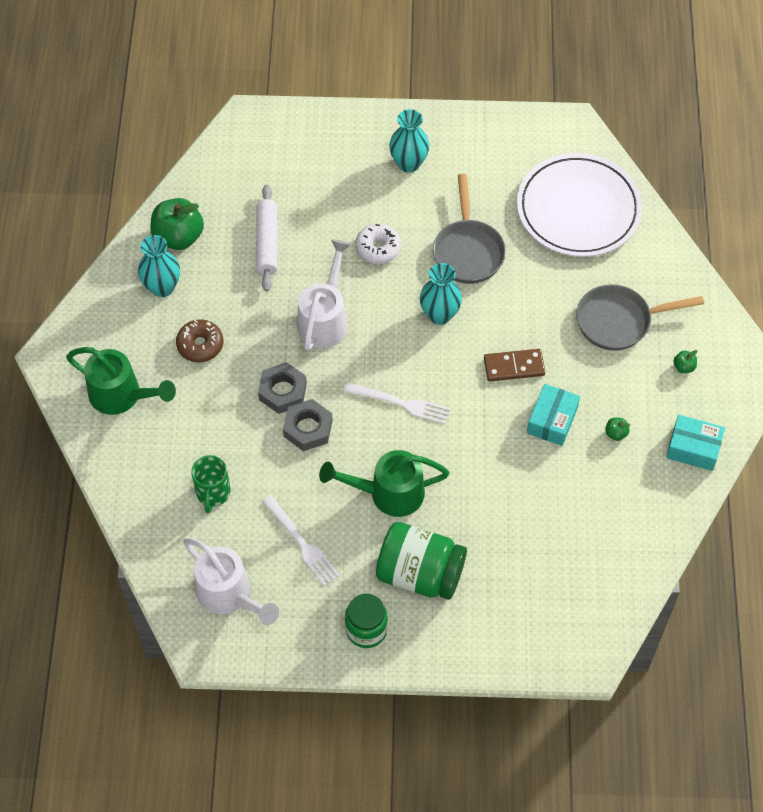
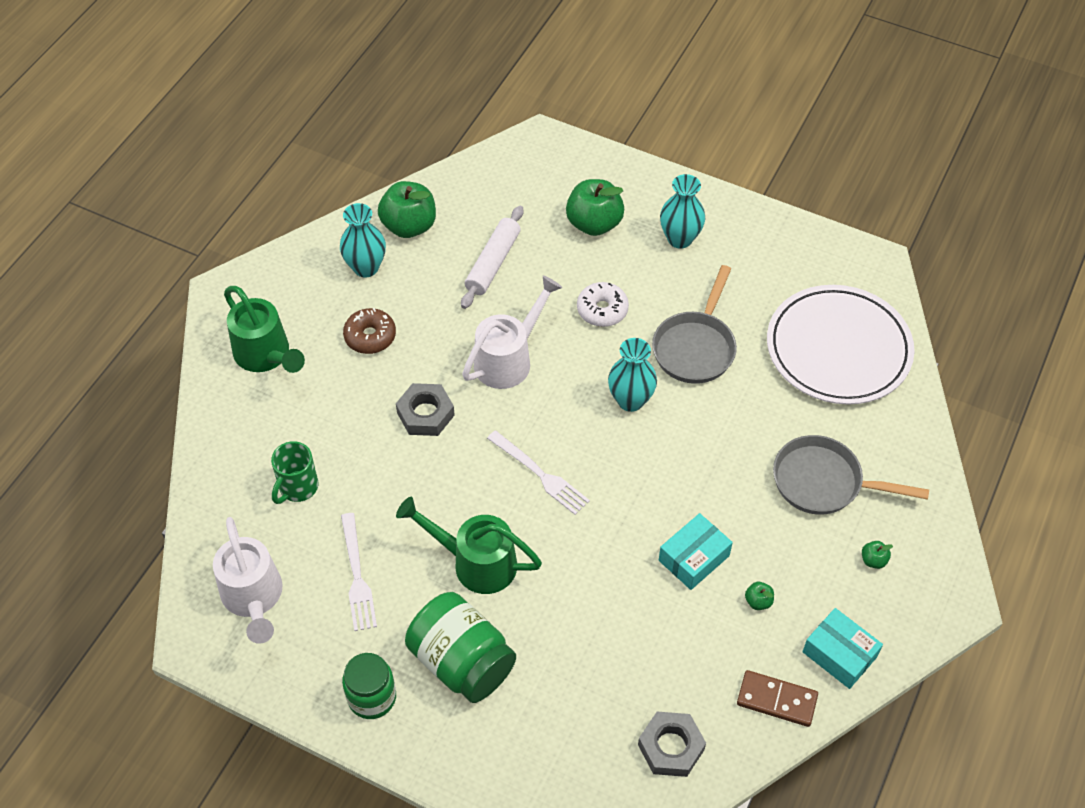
camera: 25 degrees right, 5 degrees down
grey nut [283,399,333,451] -> grey nut moved to [638,712,706,777]
brown domino [484,349,545,381] -> brown domino moved to [737,670,818,727]
none -> green apple [566,179,624,236]

